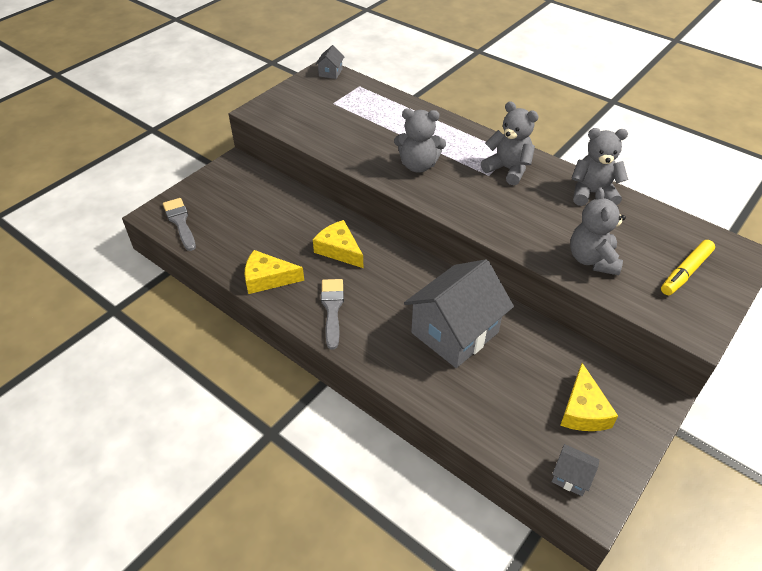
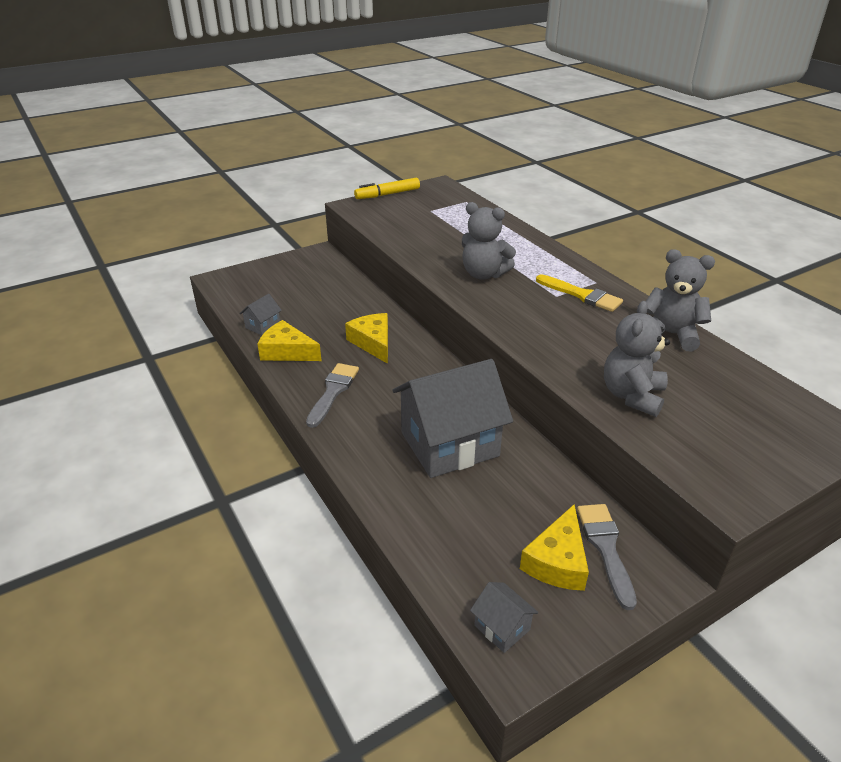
camera: 20 degrees right, 10 degrees down
grey brush [163,198,196,251] -> grey brush moved to [577,504,637,610]
grey house [315,45,344,79] -> grey house moved to [239,294,282,335]
grey teddy bear [481,101,539,185] -> yellow brush [536,274,623,312]
yellow marker [661,240,715,295] -> yellow marker moved to [354,178,420,199]

